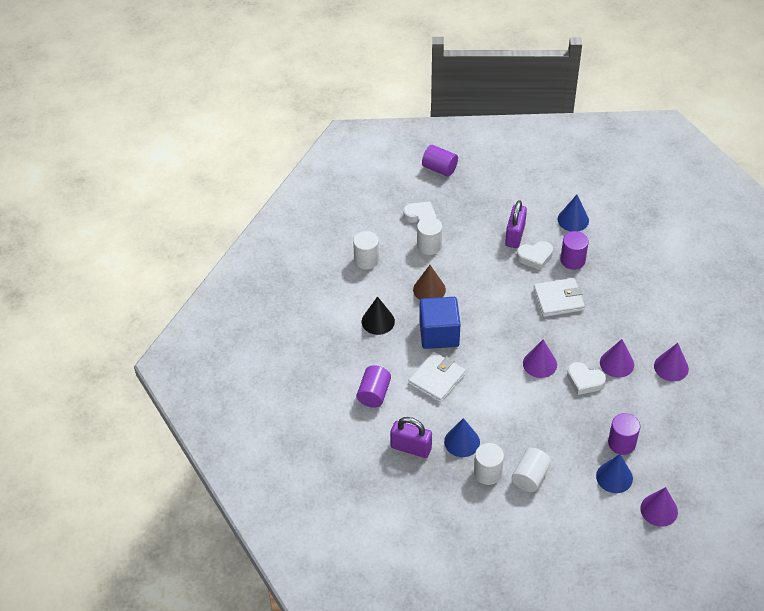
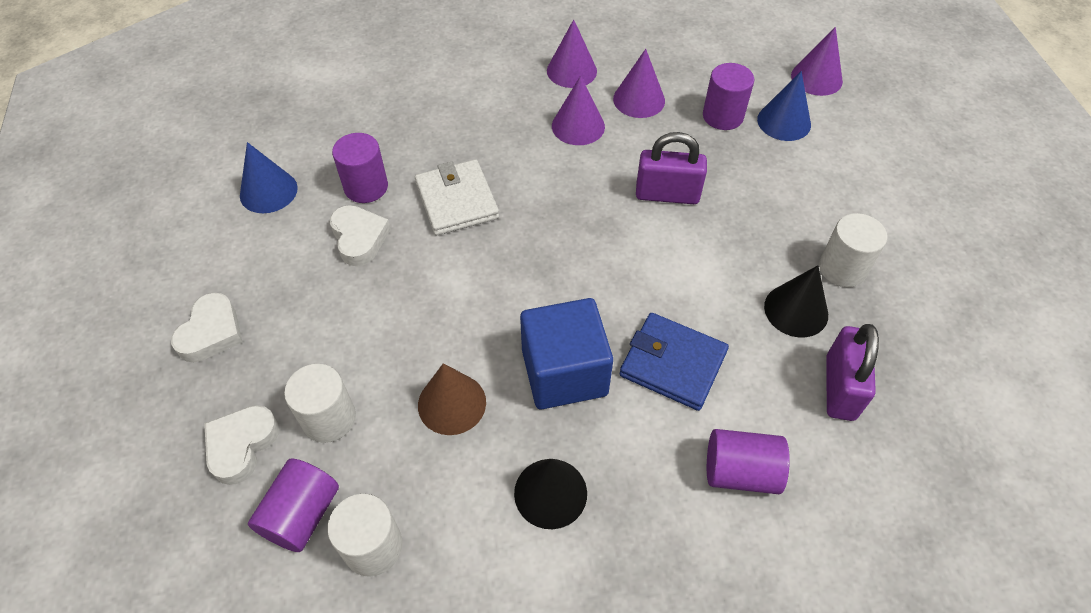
camera: 100 degrees left, 5 degrees up
white wallet [408,352,466,403] -> blue wallet [620,313,729,411]
purple cylinder [422,145,458,177] -> purple cylinder moved to [248,459,339,552]
blue cone [444,418,480,457] -> black cone [764,265,828,337]
purple padlock [505,200,527,248] -> purple padlock moved to [636,132,707,204]
white cylinder [512,448,551,492] -> none
purple cone [523,340,557,378] -> purple cone moved to [613,49,665,118]
white heart [567,362,606,395] -> white heart moved to [171,293,243,362]

